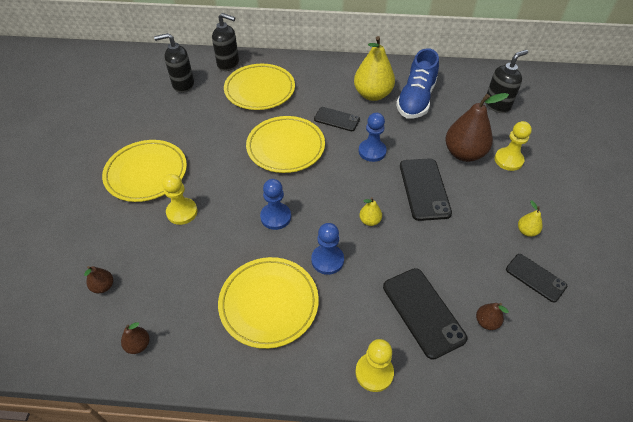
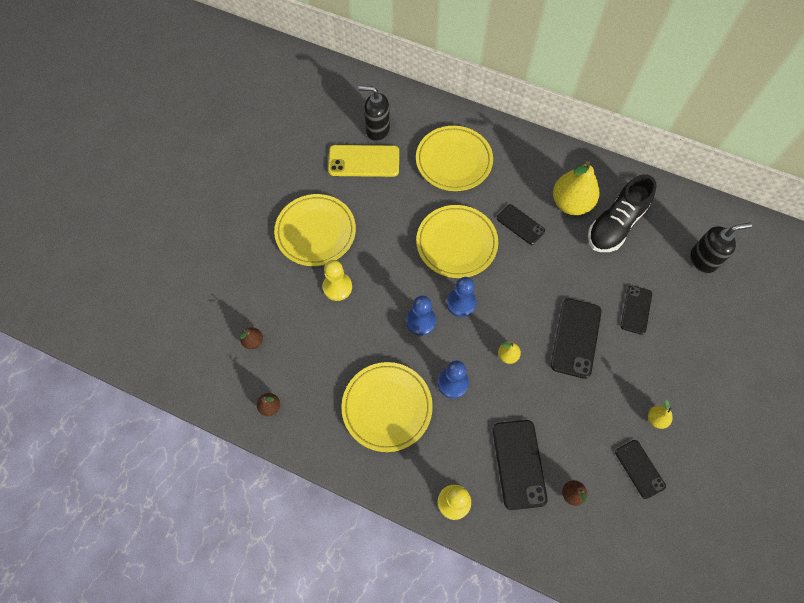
camera: 20 degrees right, 15 degrees up
black soap dispenser [212,13,239,71] -> none
blue pawn [359,113,387,162] -> blue pawn moved to [447,277,477,317]
blue shoe [396,48,439,119] -> black shoe [588,174,656,252]
brown pear [446,93,509,162] -> black phone [621,285,652,335]
yellow pawn [494,121,532,171] -> none
none -> yellow phone [328,145,399,177]

